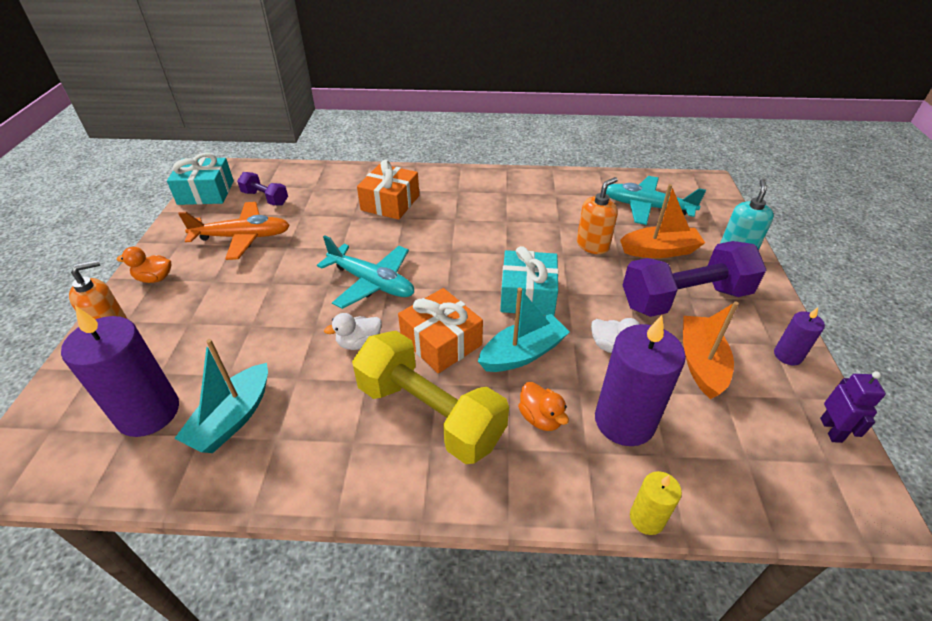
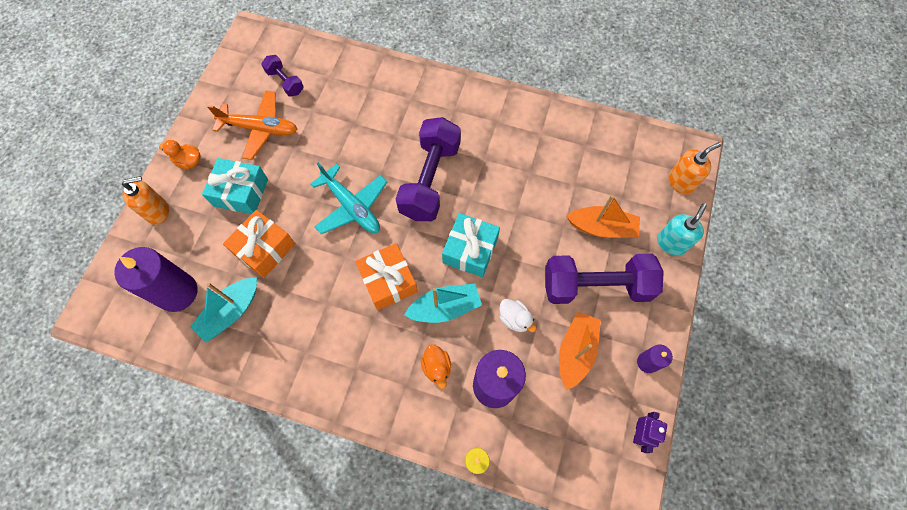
camera: 15 degrees right, 25 degrees up
turquoise gift [167,153,234,205] -> turquoise gift moved to [202,158,268,214]
white duck [324,313,382,350] -> none
yellow dumbbell [352,331,509,464] -> none
orange gift [357,160,419,220] -> orange gift moved to [223,210,295,278]
orange soap dispenser [577,177,618,254] -> orange soap dispenser moved to [669,142,721,195]
turquoise plane [606,176,706,225] -> none
none -> purple dumbbell [396,117,461,221]

